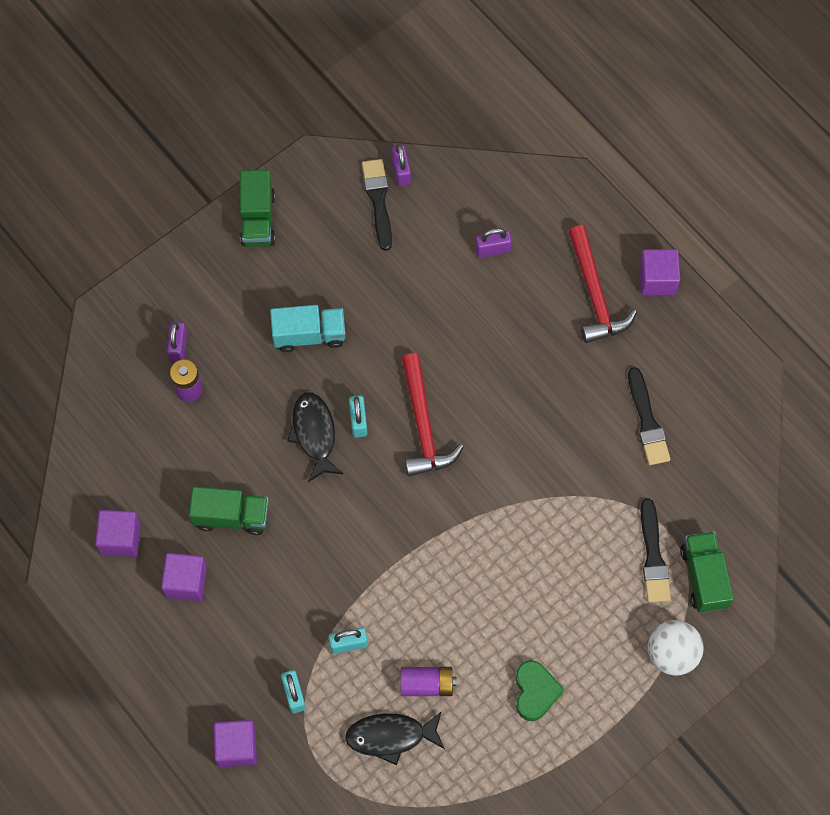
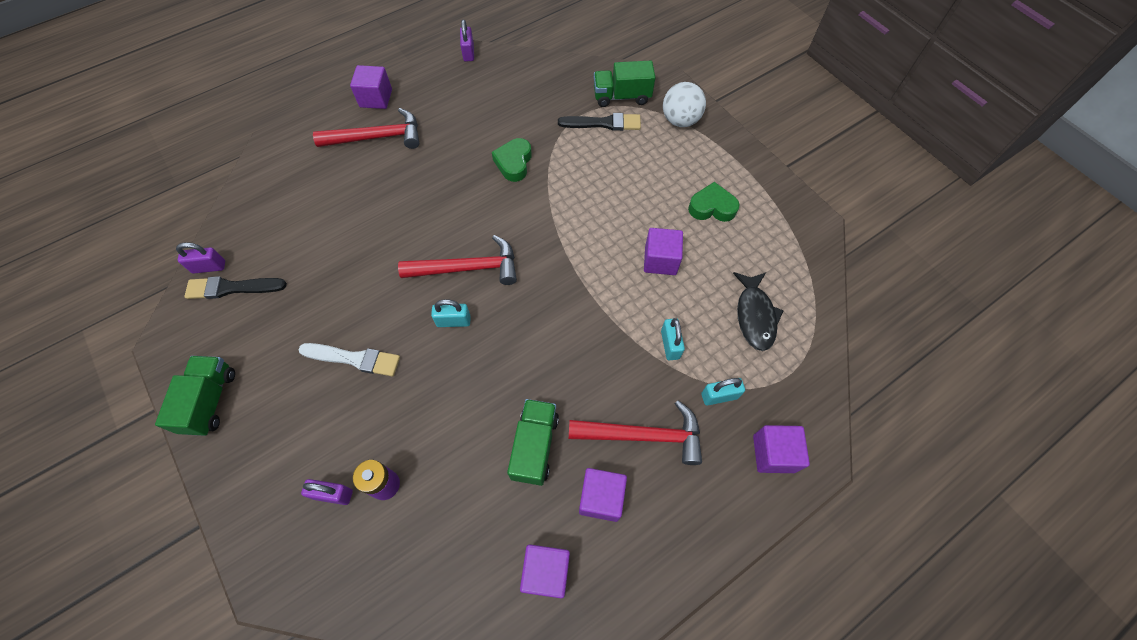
camera: 85 degrees left, 5 degrees down
green truck [240,170,275,247] -> green truck turned 90 degrees counterclockwise [155,356,235,436]
turquoise truck [270,305,346,352] -> white brush [298,343,400,376]
black fish [287,392,343,482] -> none
purple battery [401,667,457,696] -> none
purple padlock [475,228,512,258] -> purple padlock moved to [460,20,474,62]
black brush [628,367,670,465] -> none
none -> green heart [492,138,532,182]
none -> red hammer [569,400,702,465]
none -> purple cube [644,228,683,275]

